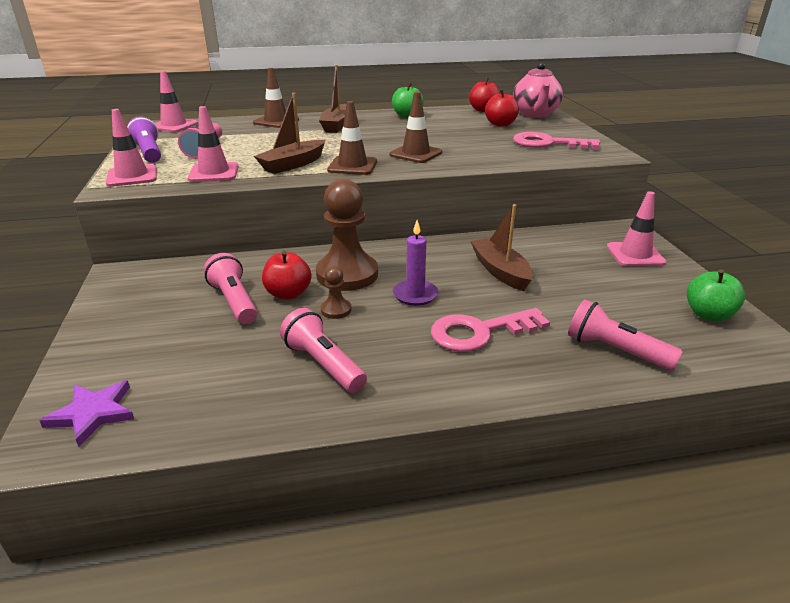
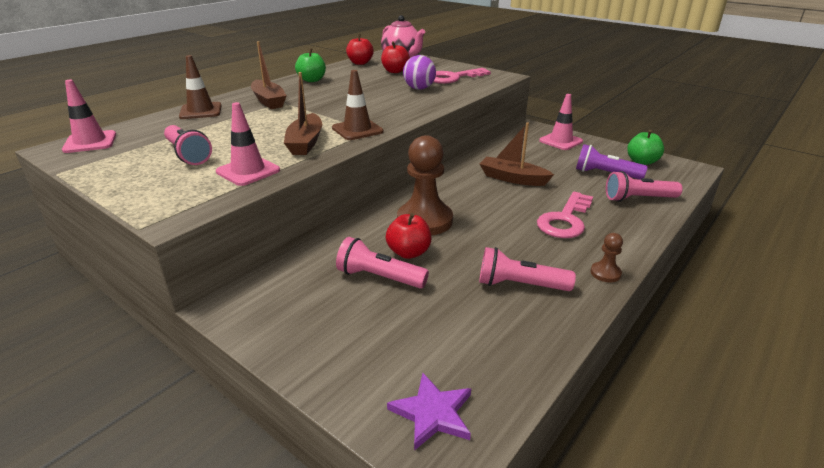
camera: 40 degrees left, 0 degrees up
pink traffic cone [106,109,157,187] -> none
purple flashlight [127,116,161,163] -> purple flashlight moved to [576,144,648,180]
brown pawn [321,266,351,319] -> brown pawn moved to [591,233,623,283]
brown traffic cone [390,92,442,163] -> none
purple candle [393,220,439,306] -> none
none -> purple ball [403,55,436,90]

